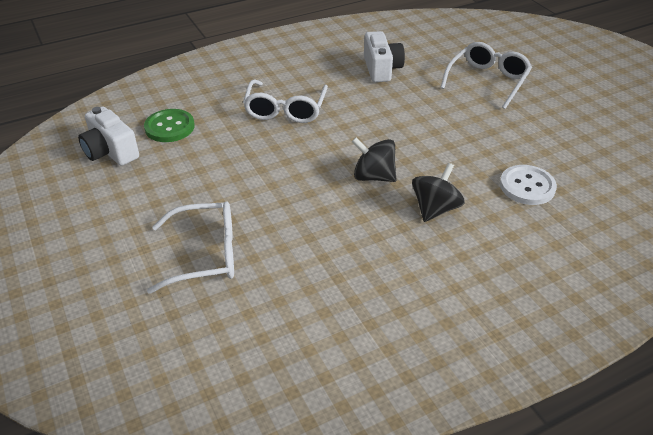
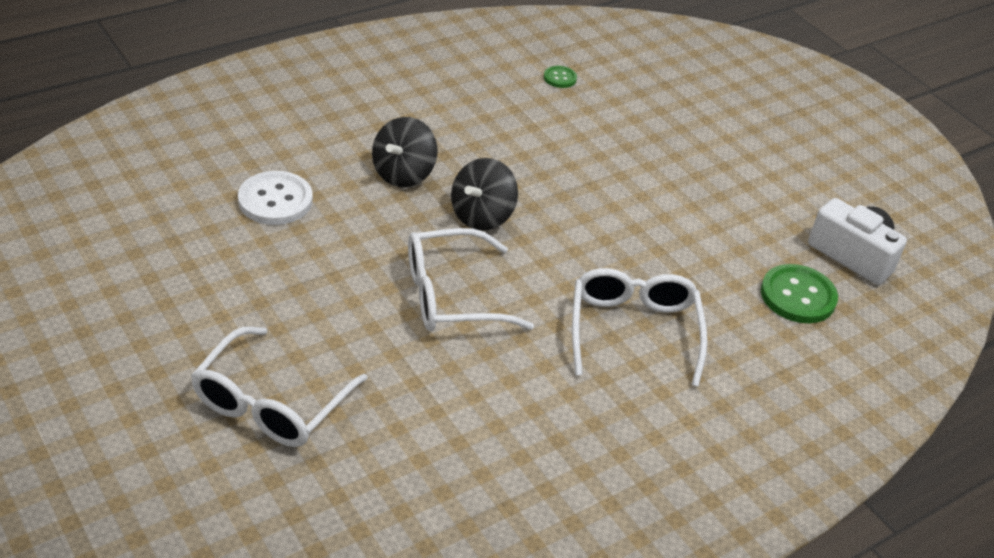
camera: 170 degrees right, 0 degrees up
white glasses [147,201,234,294] -> white glasses moved to [408,228,534,331]
black spinning top [352,137,397,182] -> black spinning top turned 105 degrees clockwise [451,158,518,231]
white camera [364,31,405,82] -> none
none -> green button [544,66,577,88]

